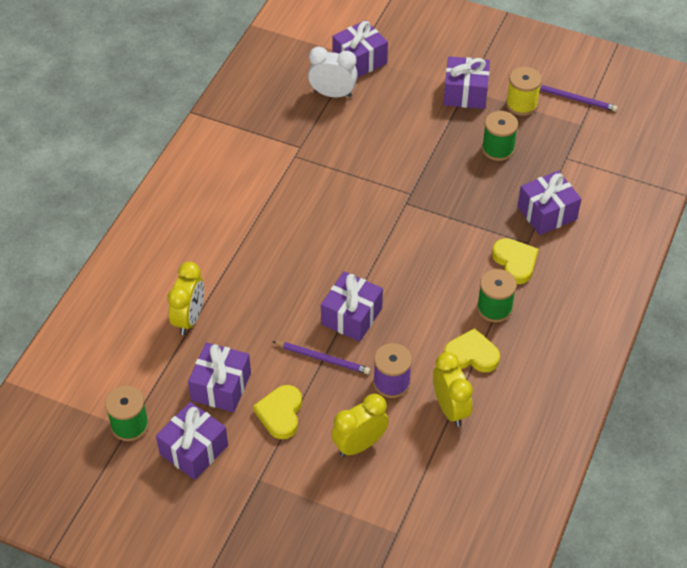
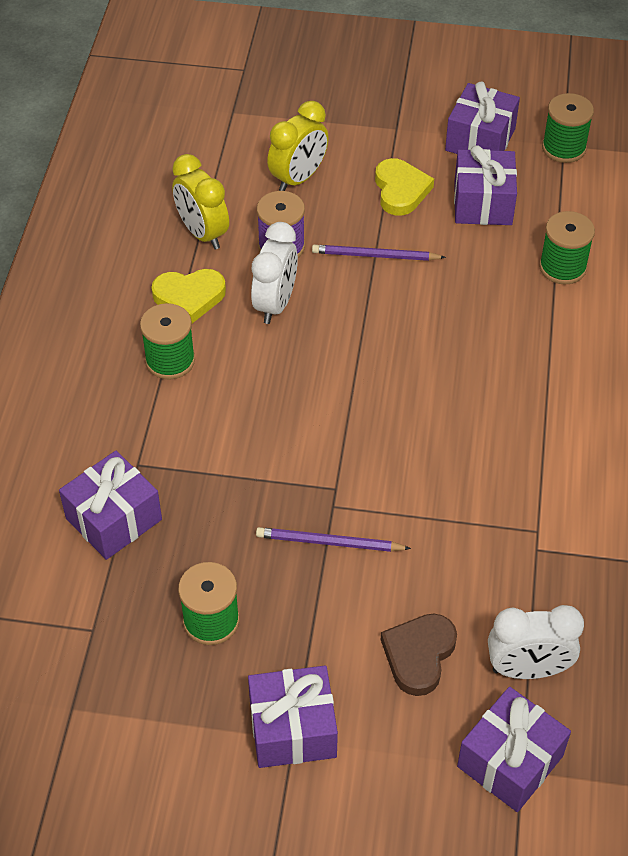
camera: 165 degrees right, 0 degrees up
yellow clock [167,262,204,335] -> green spool [539,211,595,285]
purple gift [321,271,383,342] -> none
yellow heart [492,238,539,284] -> none
yellow spool [506,67,542,116] -> none
purple pencil [540,85,618,111] -> purple pencil moved to [256,527,411,552]
none -> white clock [251,222,298,324]
none -> brown heart [381,613,457,696]

